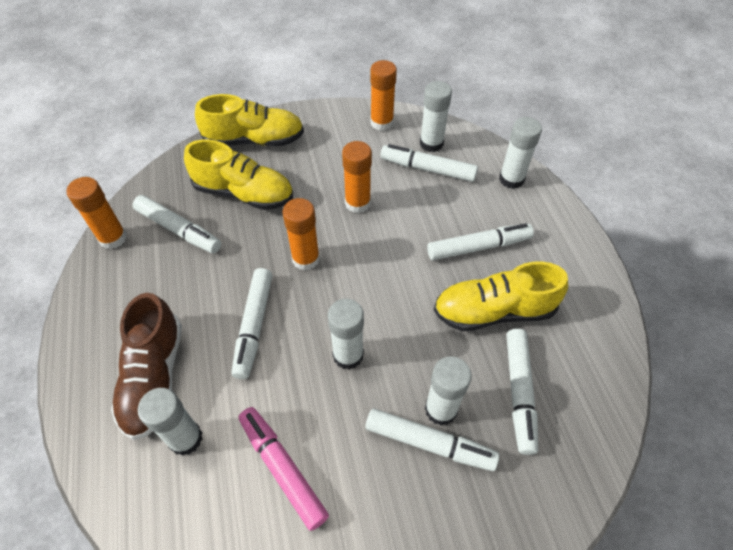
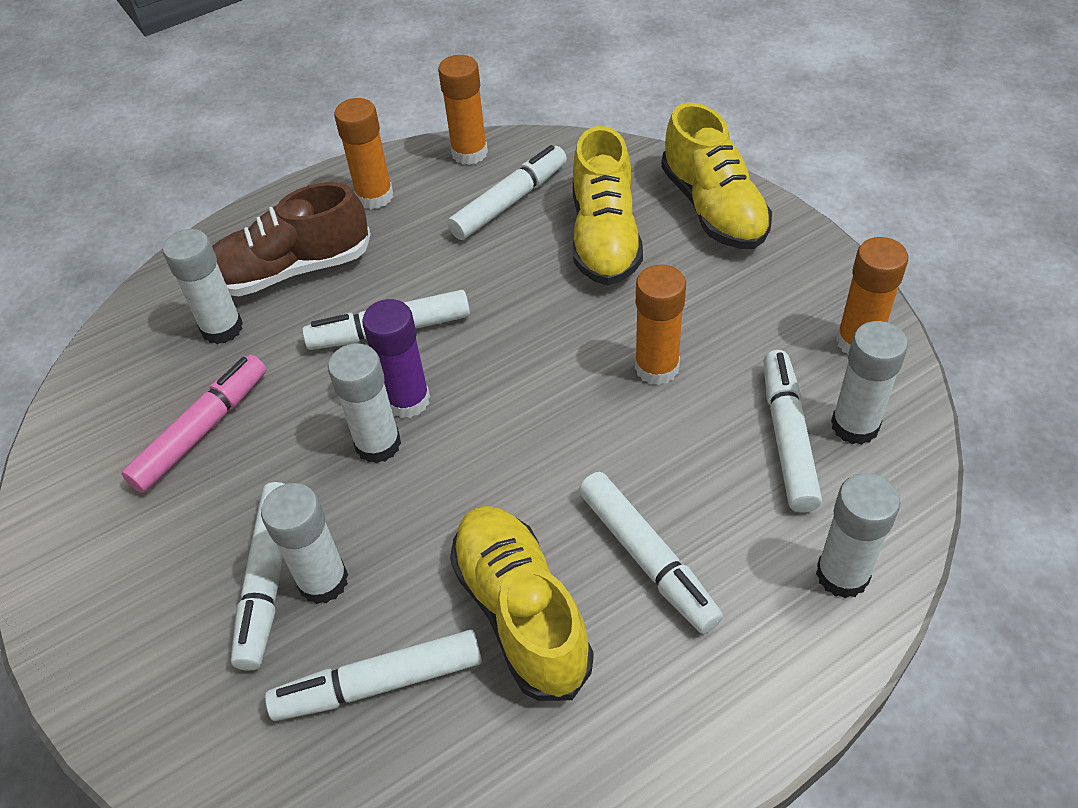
camera: 75 degrees right, 5 degrees down
white marker [133,195,221,253] -> white marker turned 150 degrees counterclockwise [448,145,567,240]
orange glue stick [283,198,320,271] -> orange glue stick moved to [334,98,393,209]
none -> purple glue stick [362,299,430,418]

